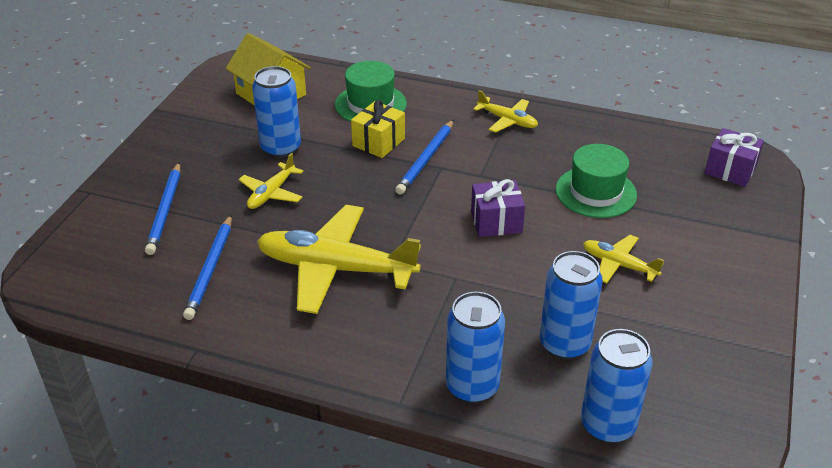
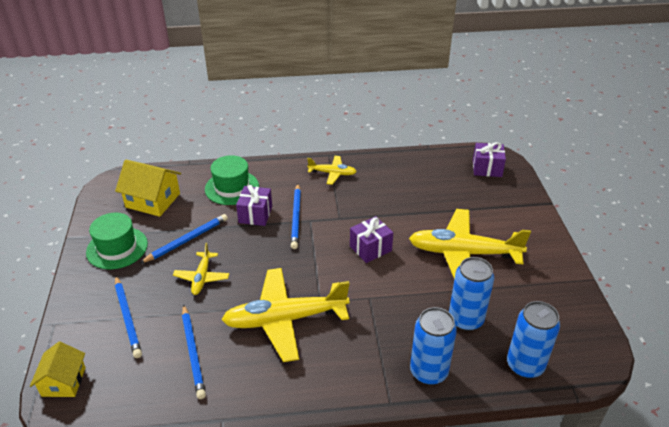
camera: 25 degrees left, 0 degrees up
blue can [252,66,301,158] -> blue pencil [140,214,228,263]
yellow gift [351,100,405,158] -> purple gift [236,185,272,226]
green hat [556,144,637,218] -> green hat moved to [86,213,148,269]
yellow plane [583,235,664,283] -> yellow plane [409,209,531,279], size x2.01
none -> yellow house [30,342,86,397]

